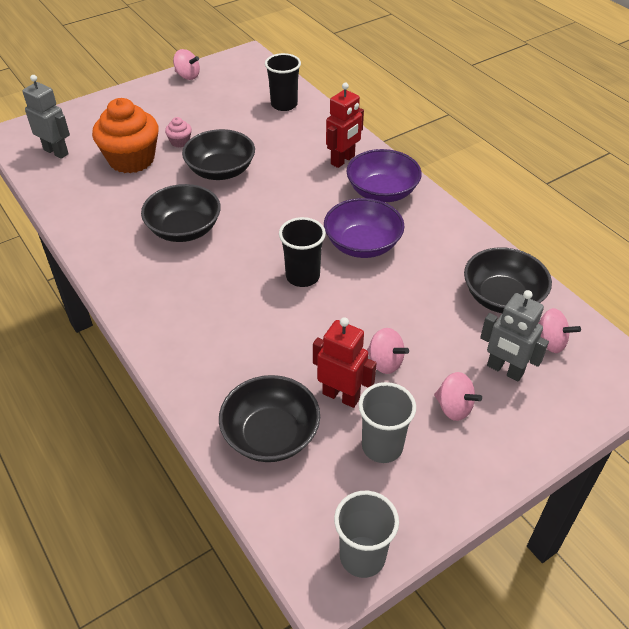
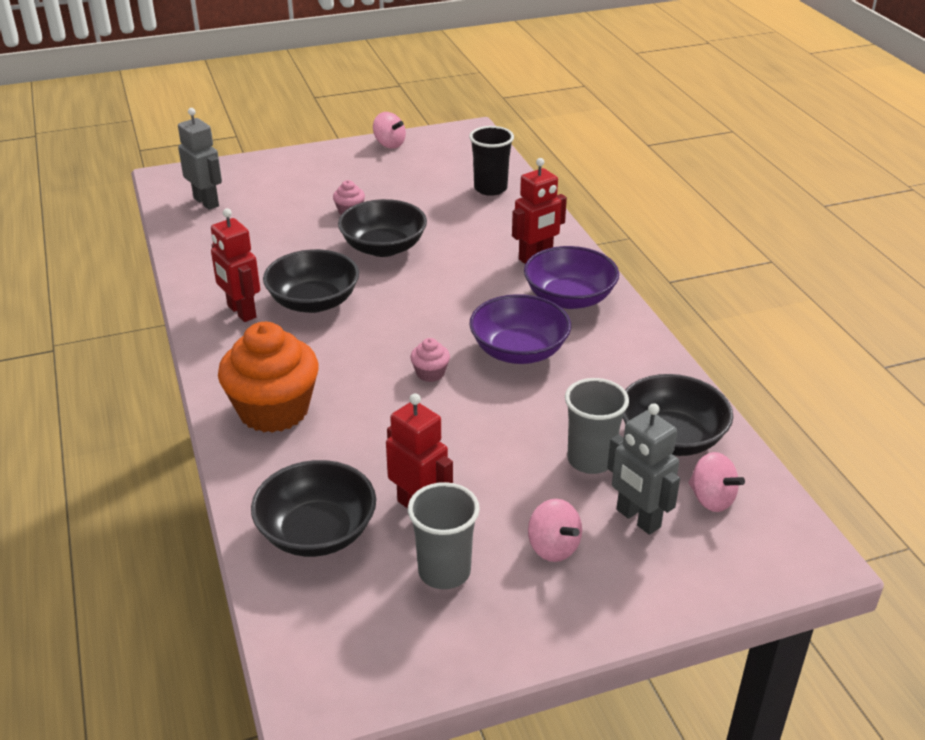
camera: 15 degrees right, 10 degrees down
orange cupcake [92,98,159,173] -> orange cupcake moved to [218,322,318,433]
black cup [279,217,326,287] -> pink cupcake [410,338,450,382]
grey cup [334,491,399,578] -> grey cup moved to [565,378,629,474]
pink spinning top [367,328,409,374] -> none
none -> red robot [211,208,260,322]

